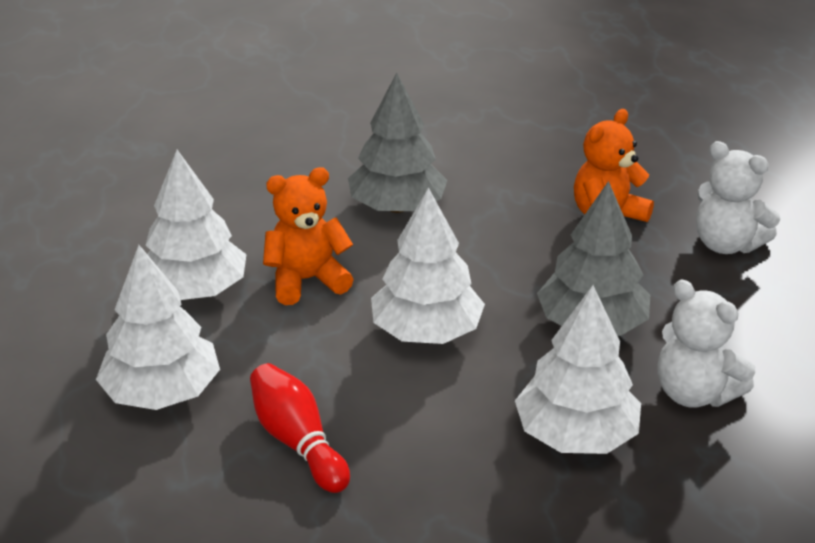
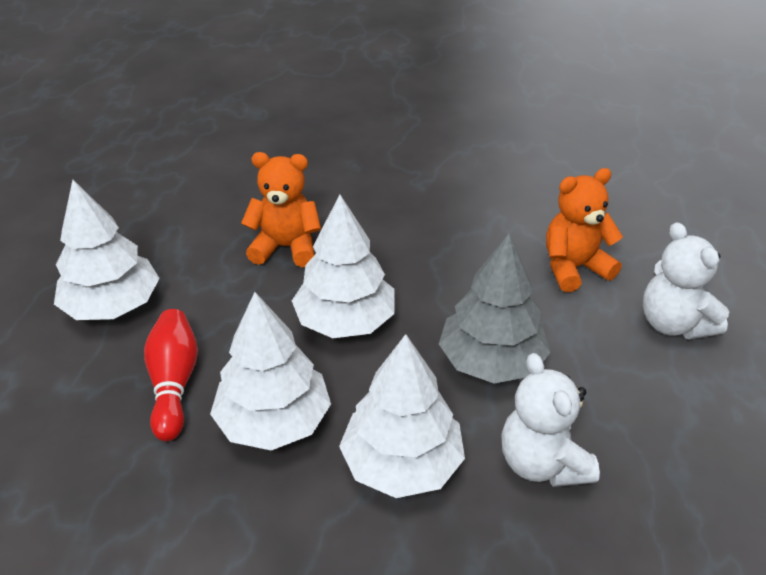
camera: 25 degrees right, 5 degrees up
white tree [145,150,247,300] -> white tree moved to [210,292,331,450]
grey tree [348,73,448,213] -> none

